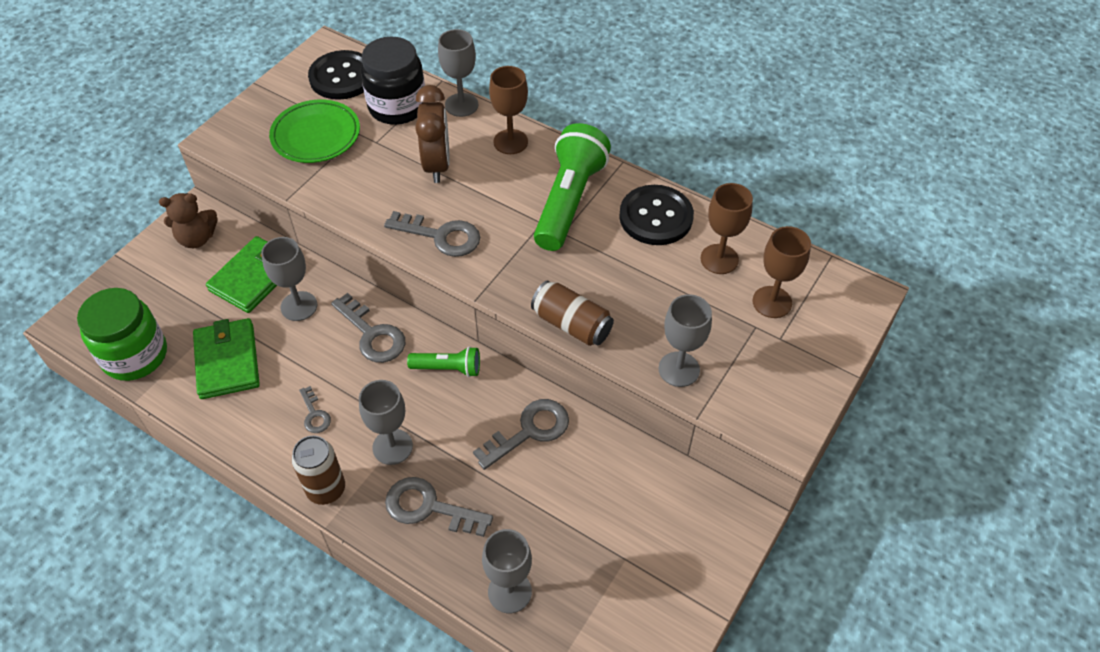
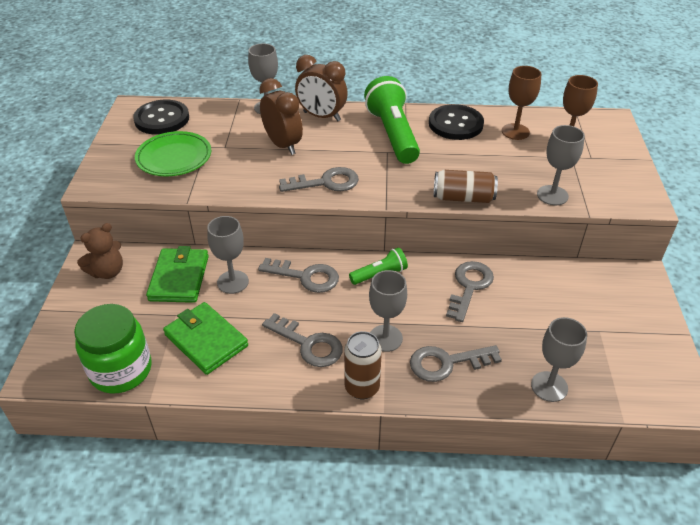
camera: 30 degrees left, 10 degrees down
grey key [299,386,331,433] -> grey key [262,313,343,367], size x1.83
black jar [361,37,426,125] -> none
brown goblet [489,66,528,154] -> brown clock [295,55,348,121]

